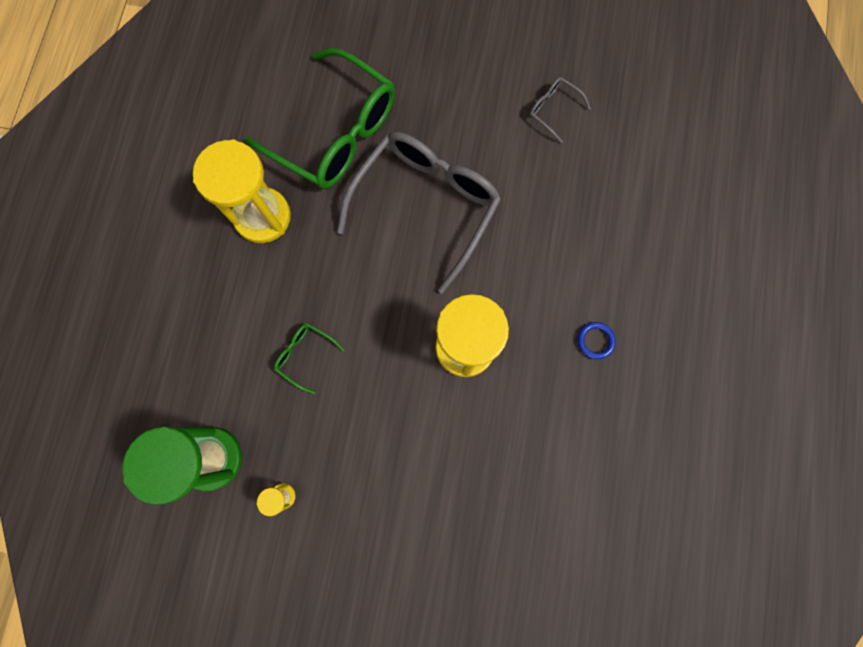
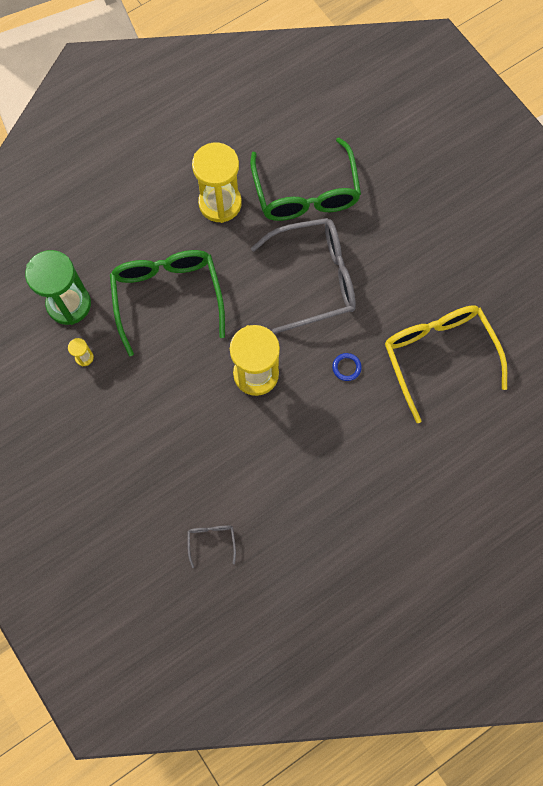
camera: 45 degrees right, 5 degrees down
green glasses [274,323,345,394] -> green glasses [110,250,225,356], size x2.42
grey glasses [529,77,591,143] -> grey glasses moved to [188,525,236,568]
blue ring [578,322,616,360] -> blue ring moved to [332,353,362,381]
none -> yellow glasses [385,305,507,423]

